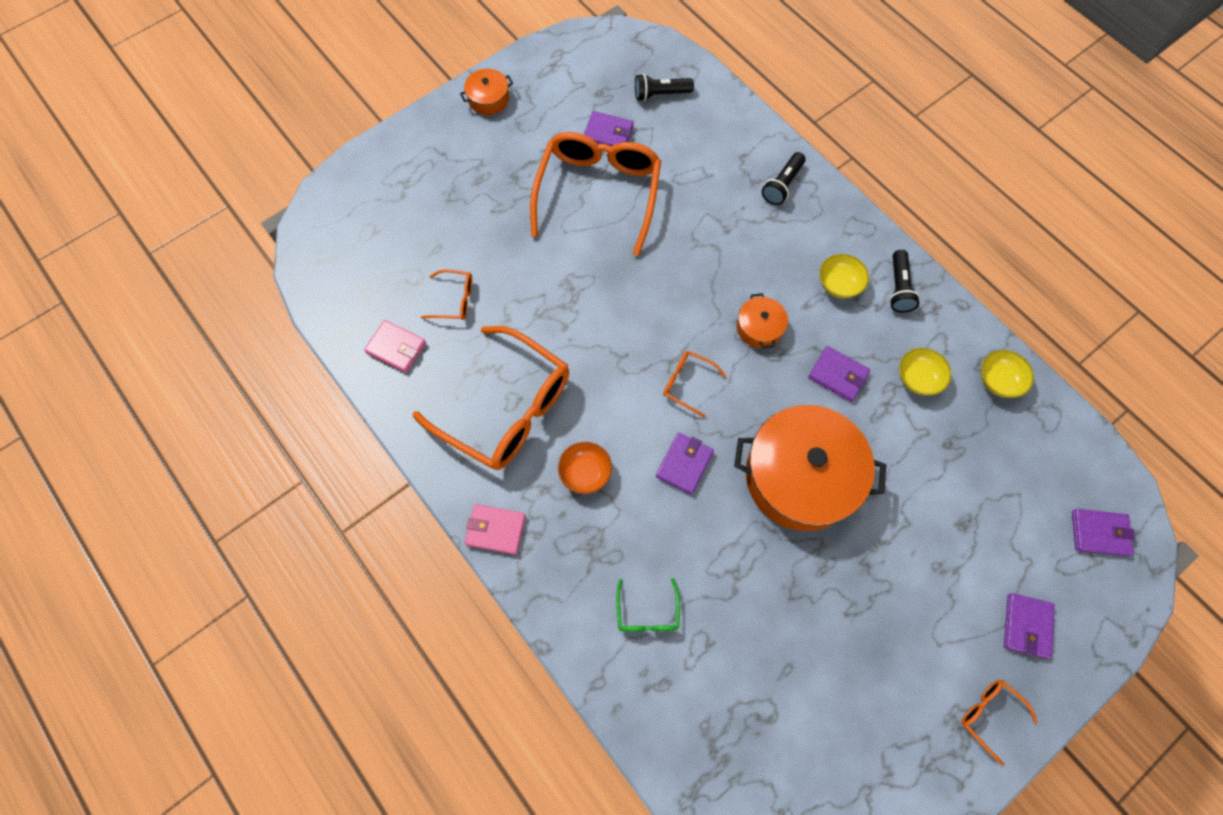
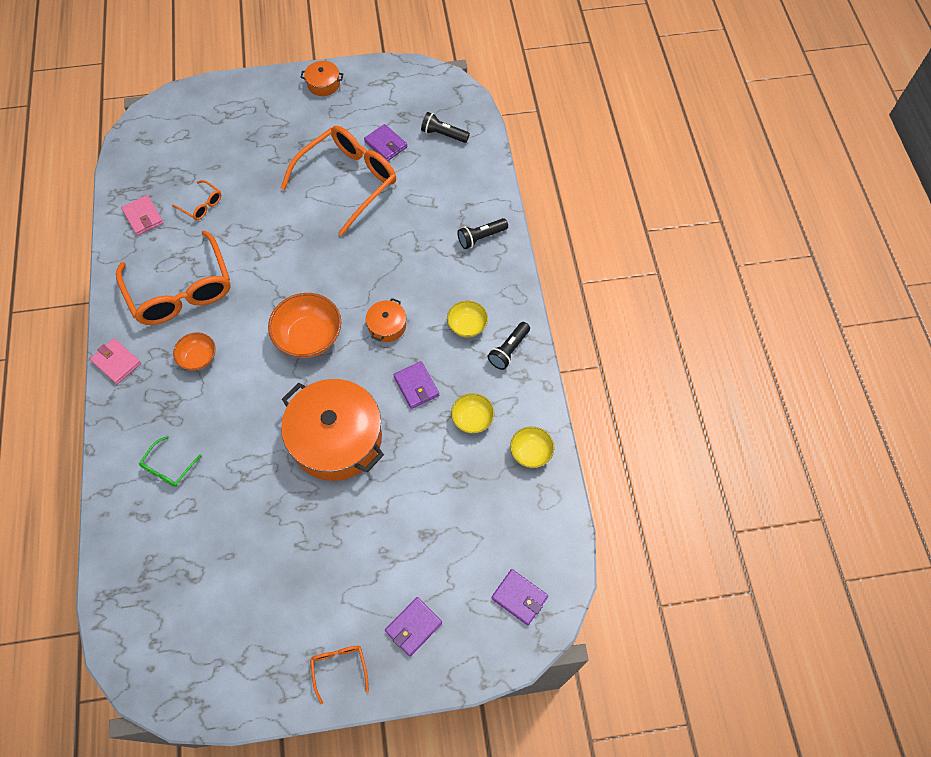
camera: 30 degrees right, 5 degrees down
purple wallet [656,433,714,495] -> none
orange glasses [663,351,726,418] -> orange bowl [268,293,341,358]

